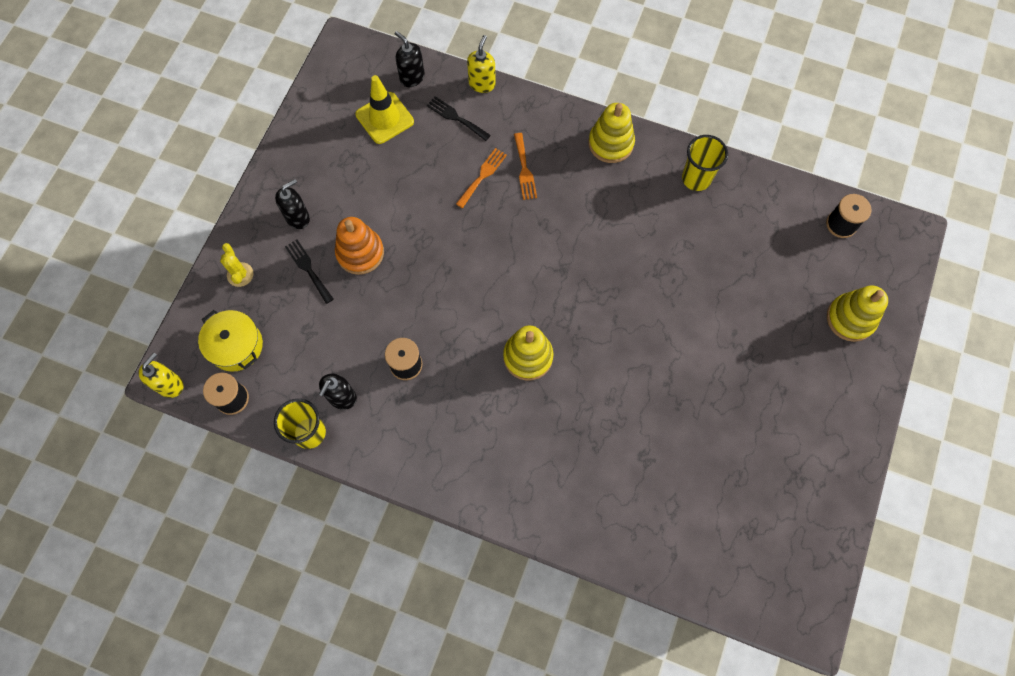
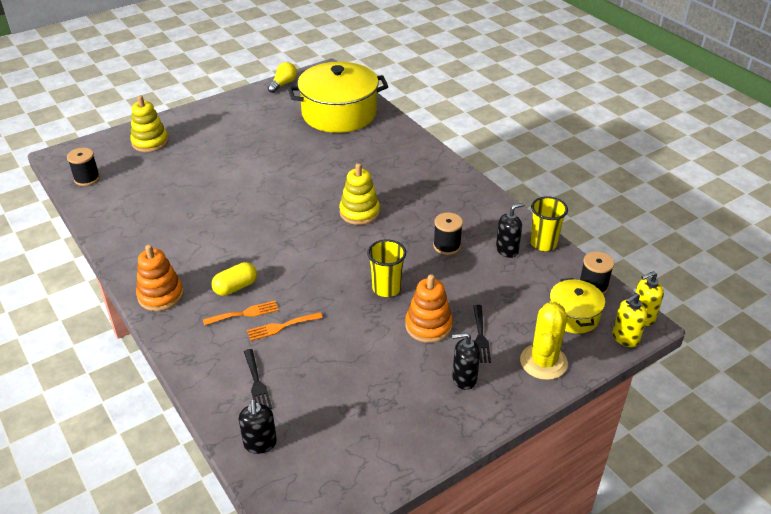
camera: 145 degrees left, 30 degrees down
yellow cactus [220,243,253,287] -> yellow cactus [520,301,568,380], size x1.74
yellow traffic cone [355,75,414,144] -> none
yellow soap dispenser [467,35,496,93] -> yellow soap dispenser moved to [612,293,648,347]
orange fork [514,133,537,200] -> orange fork turned 45 degrees clockwise [203,301,279,325]
yellow stacking toy [589,103,635,163] -> orange stacking toy [136,245,184,311]
yellow cup [682,135,728,191] -> yellow cup moved to [367,239,406,297]
none -> yellow capsule [211,262,257,296]
none -> yellow light bulb [267,62,297,93]
none -> yellow pot [288,62,389,133]

